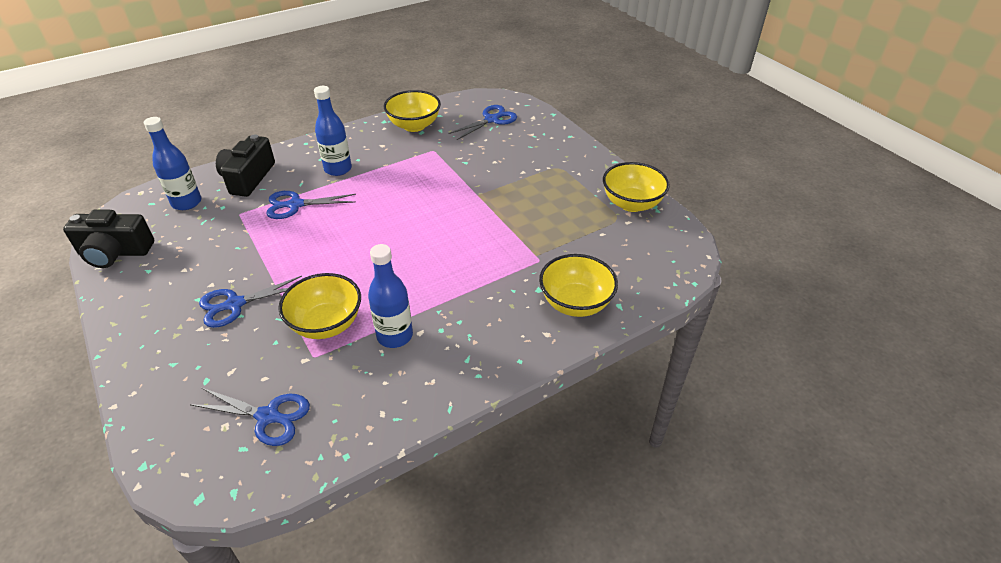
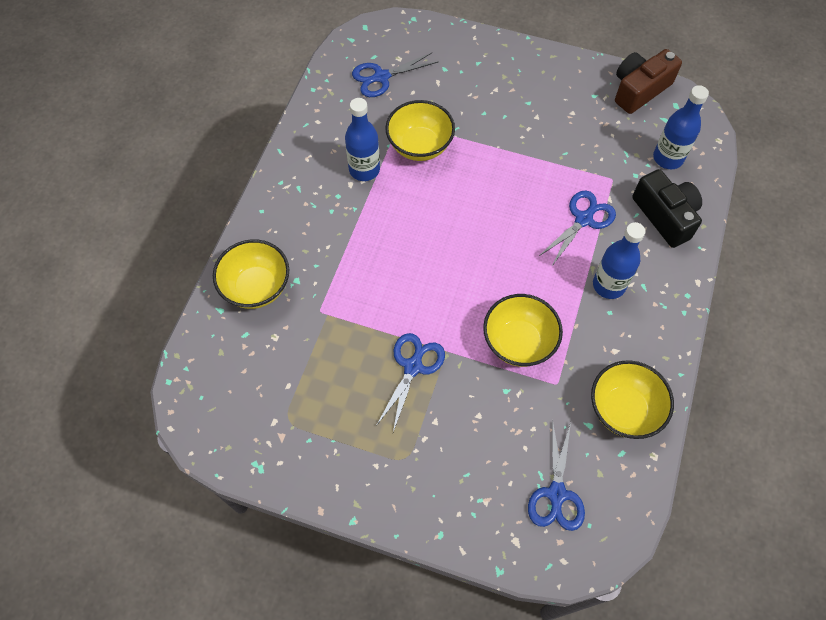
camera: 140 degrees right, 20 degrees up
black camera [63,210,154,268] -> brown camera [615,49,682,114]
blue scissors [199,276,302,328] -> blue scissors moved to [376,333,445,432]
yellow bowl [603,162,670,212] -> yellow bowl moved to [483,294,563,367]

